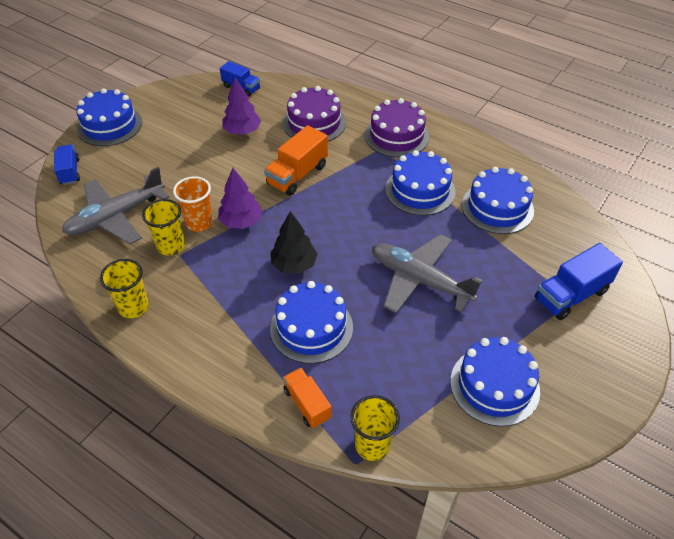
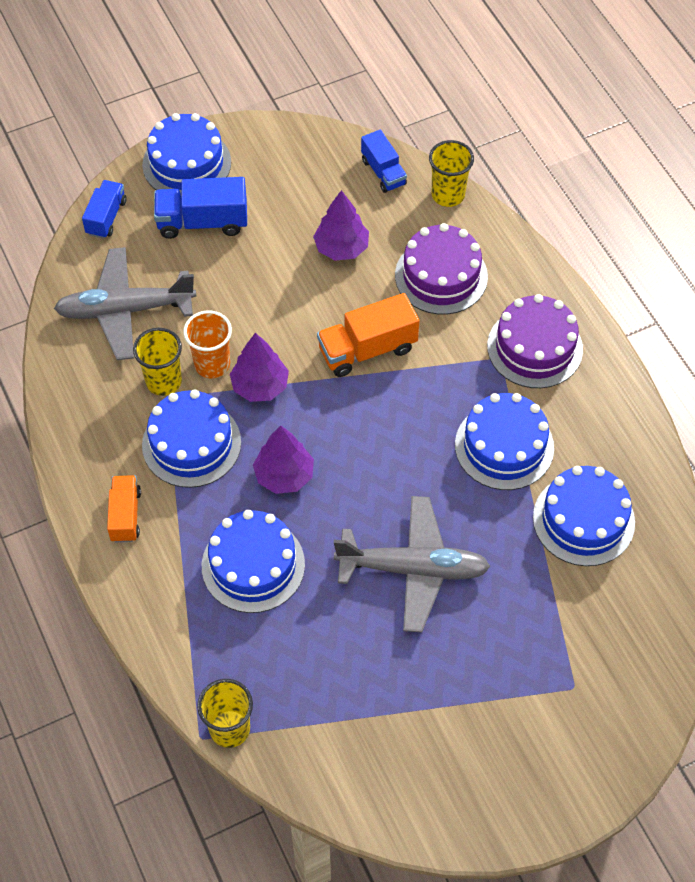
camera: 30 degrees right, 10 degrees up
yellow cup [100,259,149,318] -> yellow cup moved to [429,140,474,207]
black tree [271,211,318,274] -> purple tree [253,426,314,494]
orange truck [283,368,332,428] -> orange truck moved to [107,475,141,542]
grey plane [372,234,483,313] -> grey plane turned 120 degrees clockwise [334,496,491,632]
blue cake [450,337,540,427] -> blue cake moved to [142,389,241,488]
blue truck [535,243,623,320] -> blue truck moved to [154,177,247,239]

